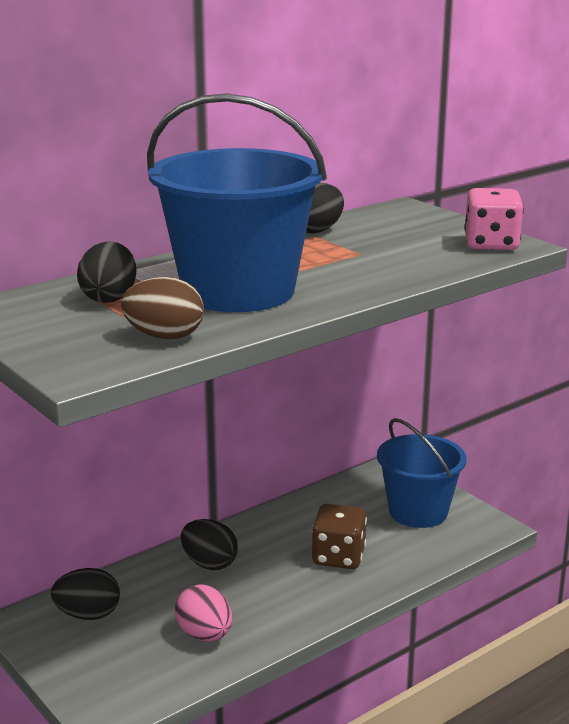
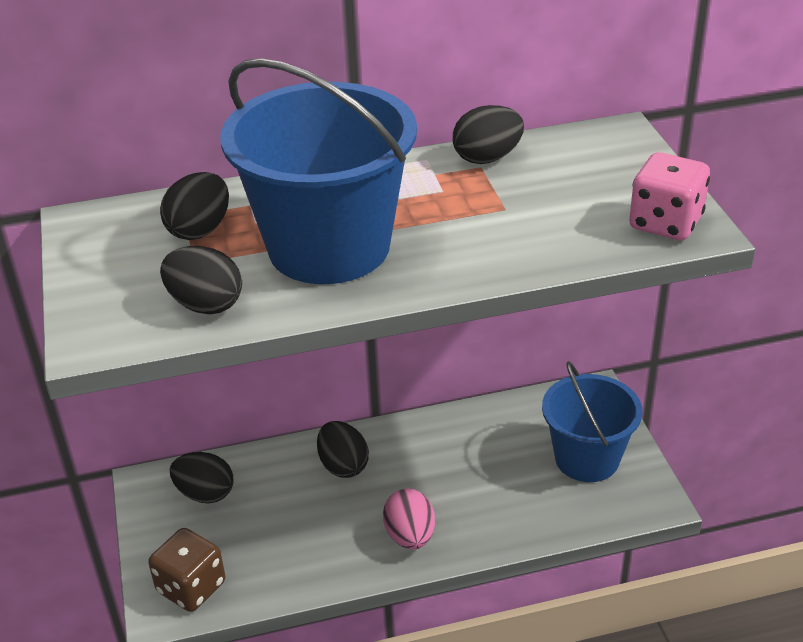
camera: 25 degrees right, 15 degrees up
brown egg [121,277,204,339] -> black egg [160,246,242,314]
pink egg [175,584,232,641] -> pink egg moved to [383,489,435,549]
brown dice [312,504,367,569] -> brown dice moved to [148,528,225,612]

